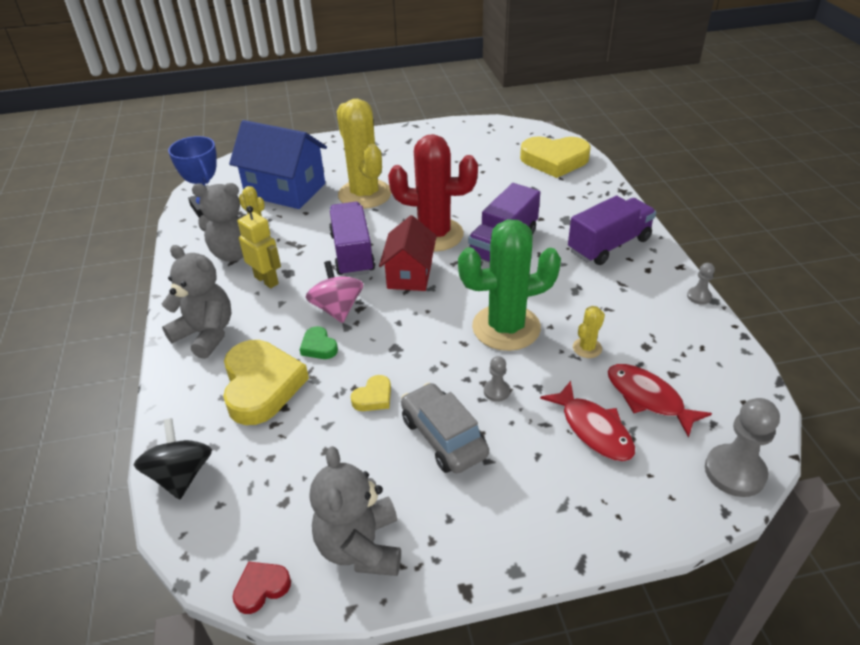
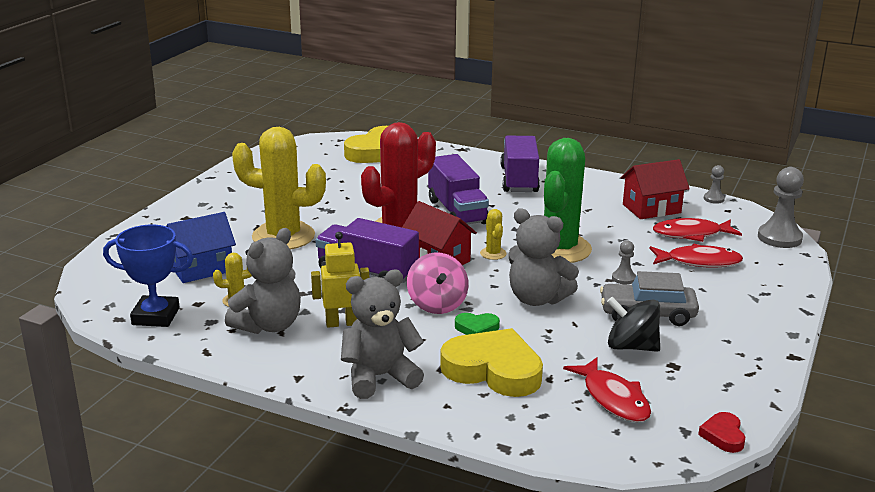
camera: 55 degrees left, 15 degrees down
black spinning top [134,418,212,499] -> black spinning top moved to [607,297,660,352]
blue house [229,120,327,209] -> blue house [166,212,236,283], size x0.65
pink spinning top [305,261,363,323] -> pink spinning top turned 120 degrees counterclockwise [407,252,469,314]
grey teddy bear [310,446,401,576] -> grey teddy bear moved to [509,208,579,306]
yellow heart [351,375,391,411] -> none
yellow cactus [573,306,605,358] -> yellow cactus moved to [480,209,507,260]
grey pawn [687,263,715,305] -> grey pawn moved to [704,165,725,204]
none -> red fish [563,357,651,422]
none -> red house [620,159,690,219]

